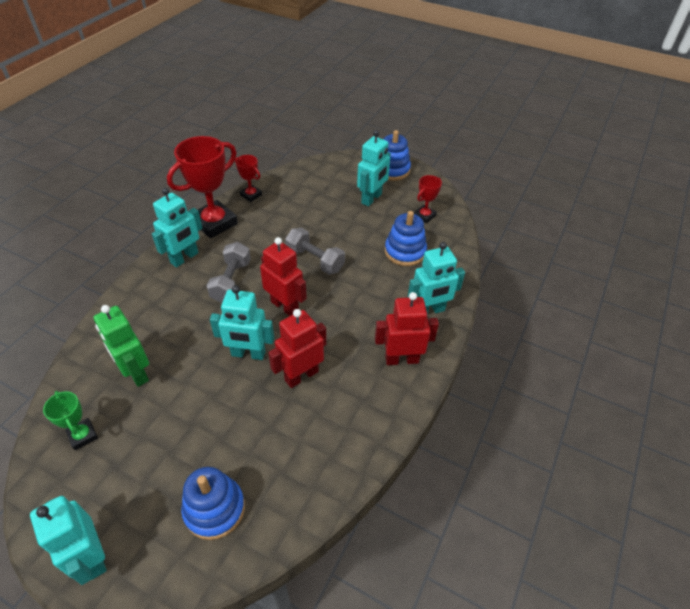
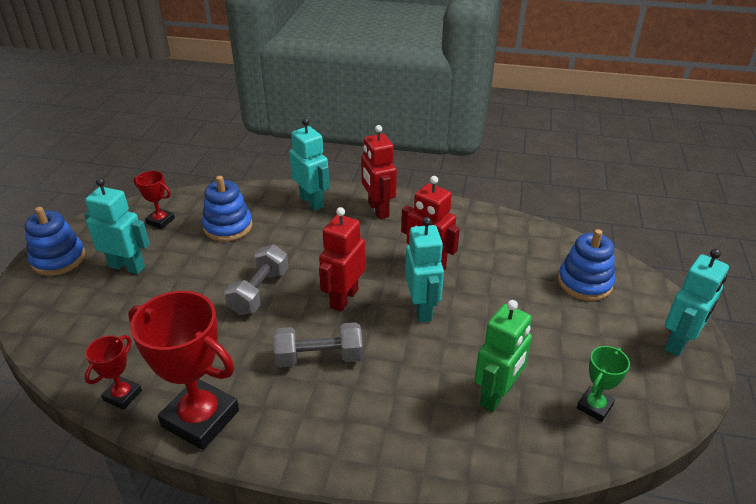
camera: 105 degrees left, 10 degrees down
turquoise robot [152,188,202,268] -> none

